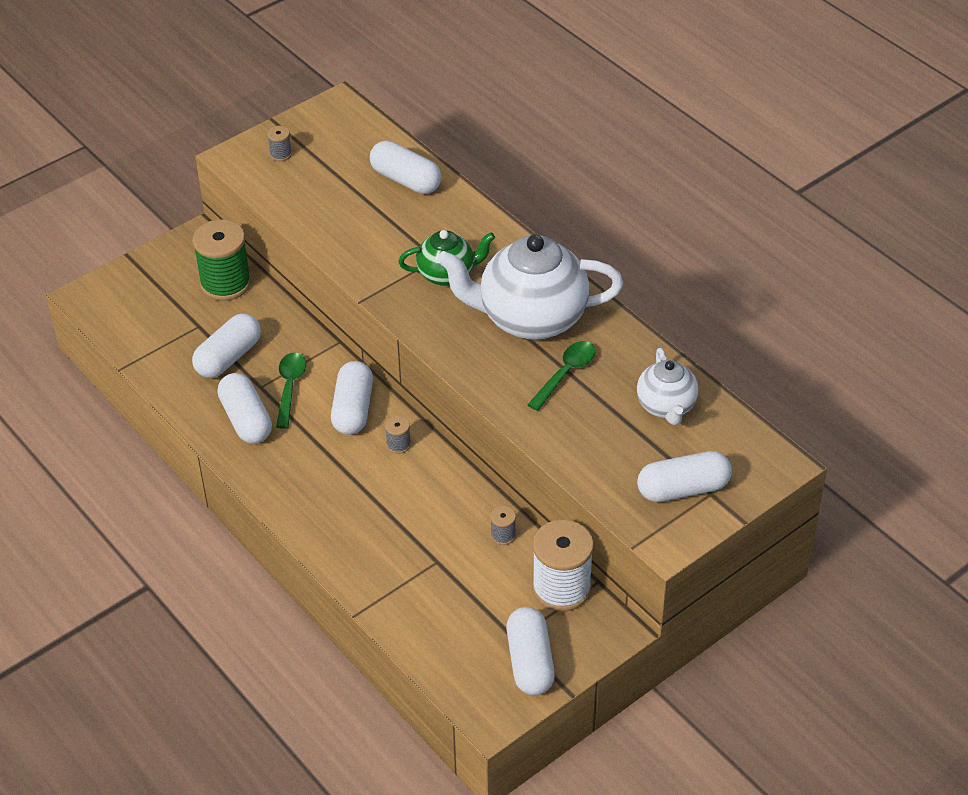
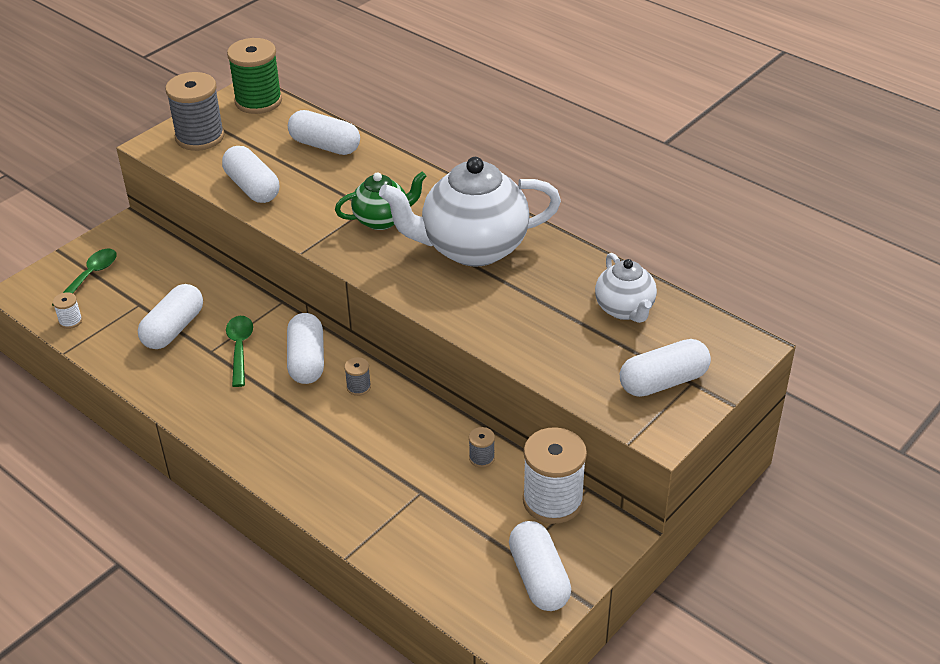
camera: 10 degrees left, 5 degrees down
green spool [192,220,251,301] -> green spool moved to [227,38,282,114]
white capsule [217,373,272,444] -> white capsule moved to [222,146,279,203]
grey spool [267,126,292,161] -> grey spool [165,72,224,151], size x2.28
green spoon [527,341,595,411] -> green spoon moved to [52,248,116,306]
none -> white spool [53,292,82,329]

